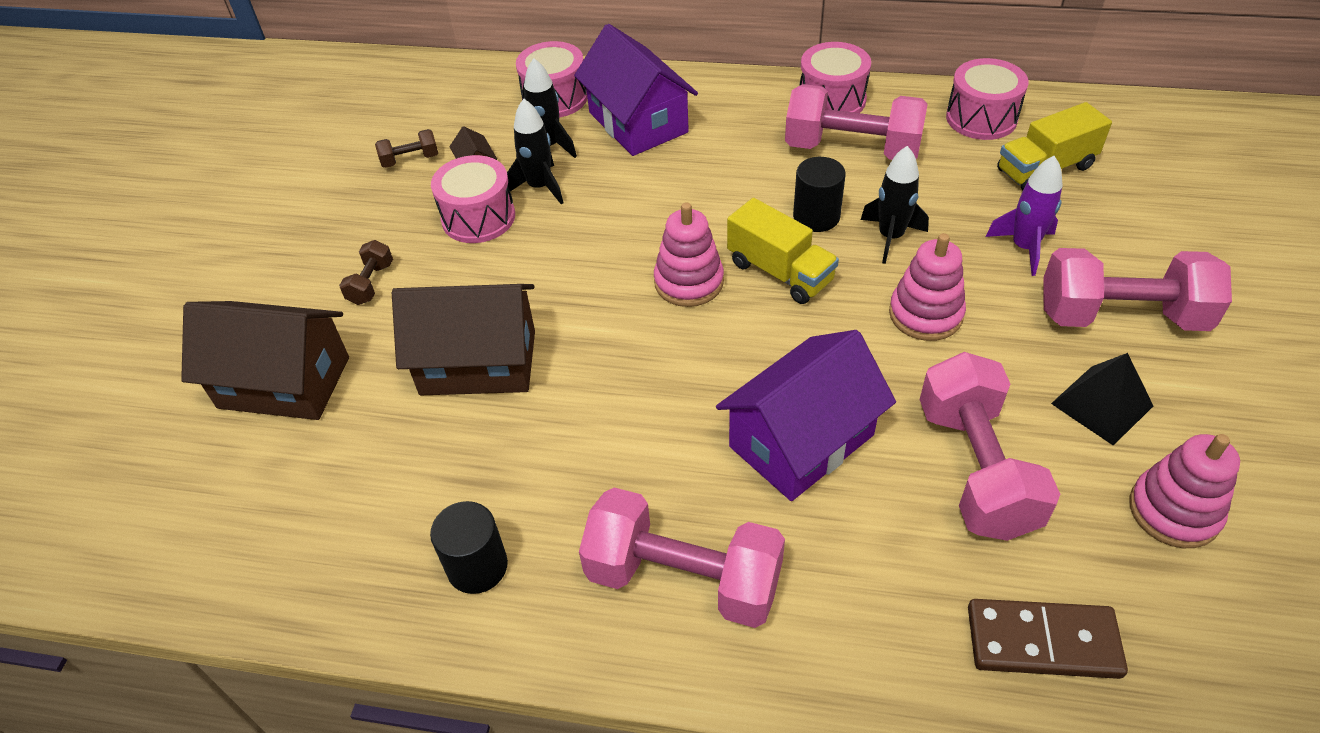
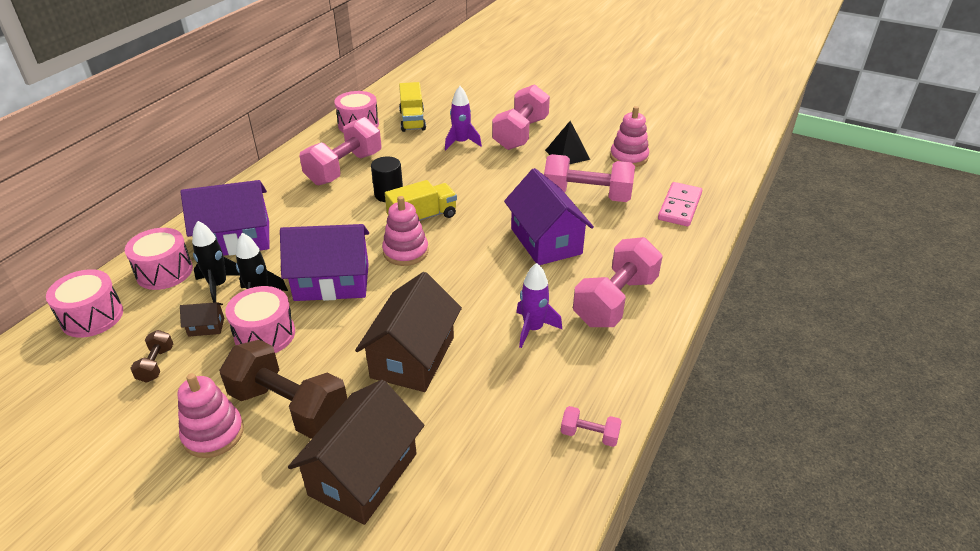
camera: 75 degrees left, 10 degrees down
brown dumbbell [339,240,393,305] -> brown dumbbell [219,340,347,438], size x2.21
black cylinder [430,501,508,594] -> none
pink drum [799,42,871,113] -> pink drum moved to [46,269,123,338]
black rocket [861,146,929,264] -> none
pink stacking toy [889,233,966,341] -> pink stacking toy moved to [177,373,244,458]
brown domino [968,599,1128,679] -> pink domino [658,182,702,226]
none -> purple house [280,224,369,301]
none -> purple rocket [516,263,562,348]
none -> pink dumbbell [561,406,622,447]

